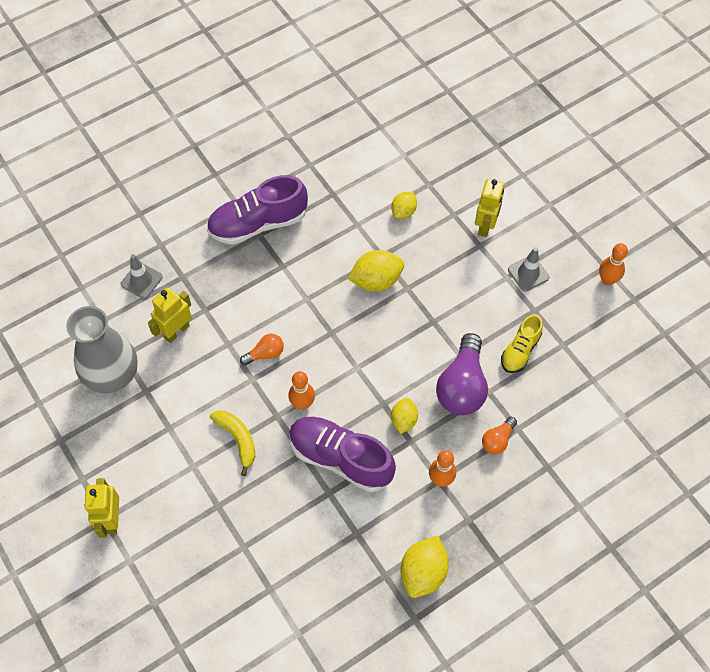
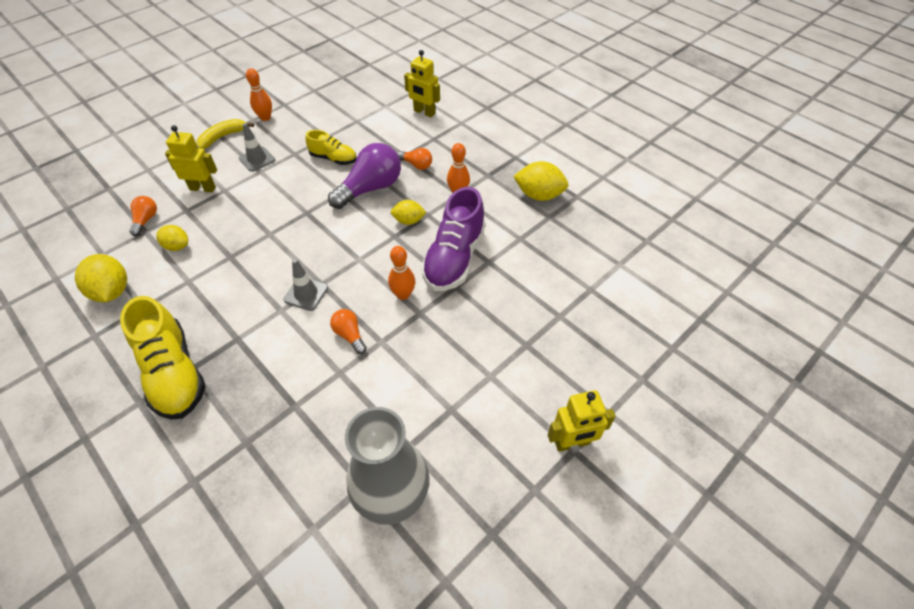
camera: 100 degrees left, 10 degrees down
grey traffic cone [121,254,163,299] -> grey traffic cone moved to [284,259,328,311]
yellow robot [148,287,192,343] -> yellow robot moved to [404,50,440,117]
purple shoe [207,175,308,245] -> yellow shoe [120,296,206,420]
yellow banana [210,410,255,476] -> yellow banana moved to [196,119,254,149]
yellow lemon [348,250,404,291] -> yellow lemon moved to [75,254,127,302]
purple light bulb [436,333,488,415] -> purple light bulb turned 45 degrees counterclockwise [328,143,401,209]
none -> orange light bulb [130,196,157,236]

